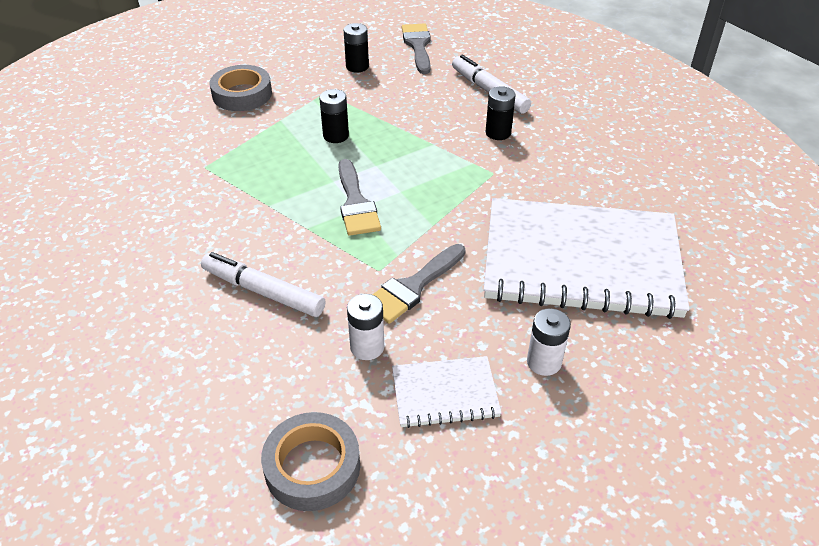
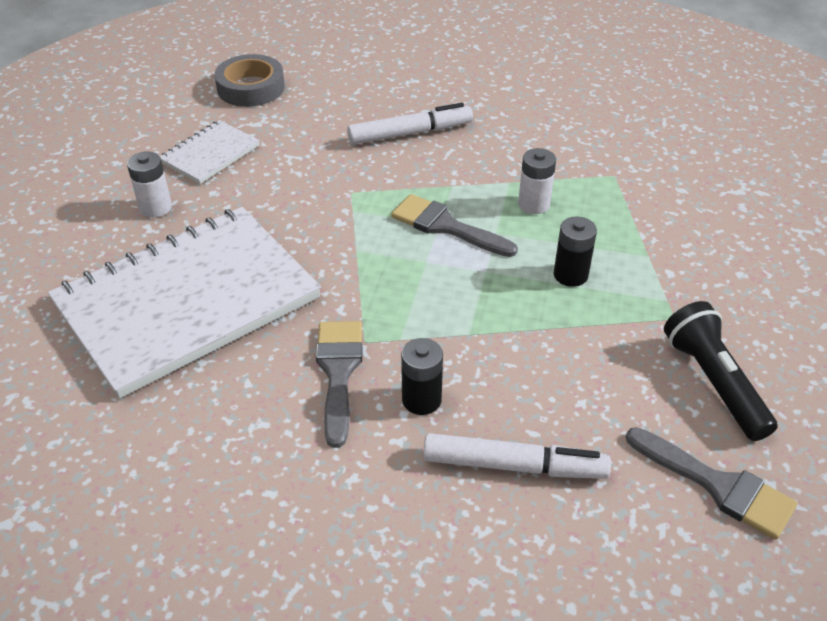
camera: 135 degrees right, 0 degrees up
grey tape [210,65,272,111] -> none
black battery [344,23,369,73] -> black flashlight [664,301,778,441]
white battery [347,294,384,360] -> white battery moved to [518,148,556,214]
grey brush [372,244,466,324] -> grey brush moved to [316,321,362,448]

